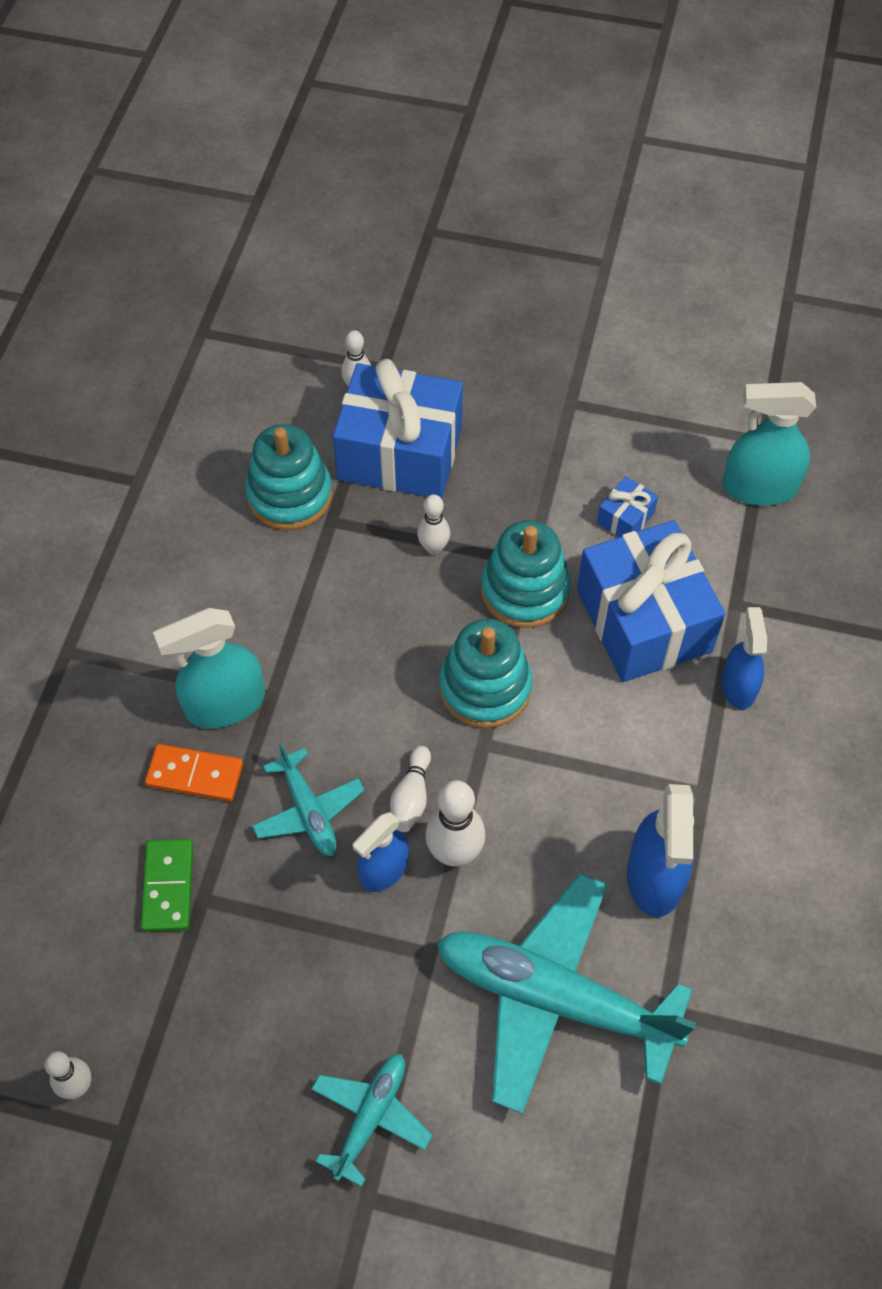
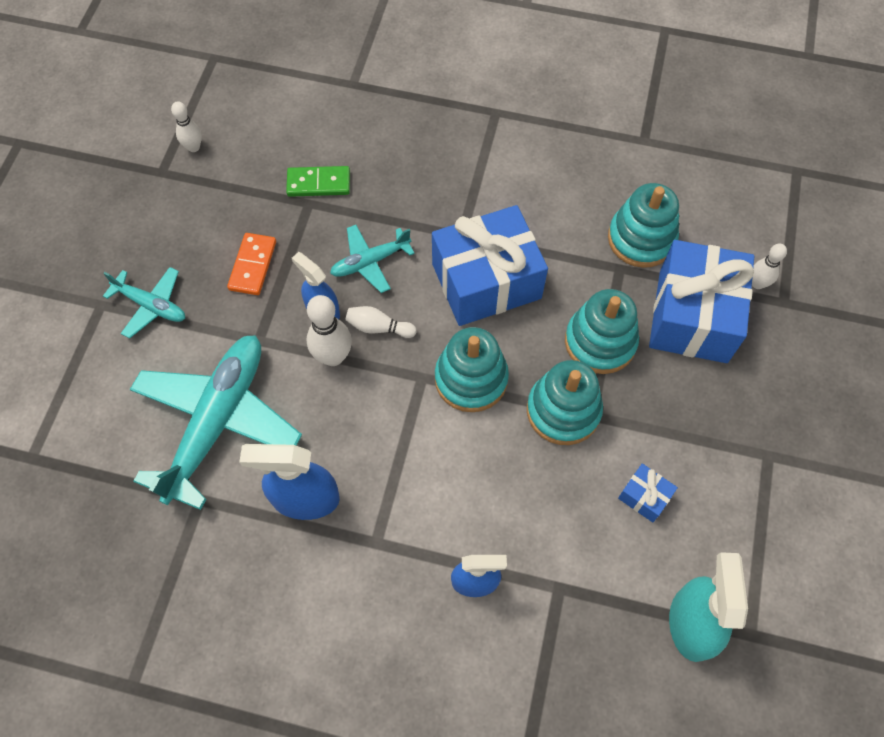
camera: 90 degrees right, 5 degrees up
orange domino [145,744,243,802] -> orange domino moved to [227,233,276,295]
turquoise spray bottle [153,608,265,728] -> none
white bowling pin [417,494,450,555] -> turquoise stacking toy [565,289,639,374]
blue gift [577,520,725,682] -> blue gift moved to [432,205,548,326]

